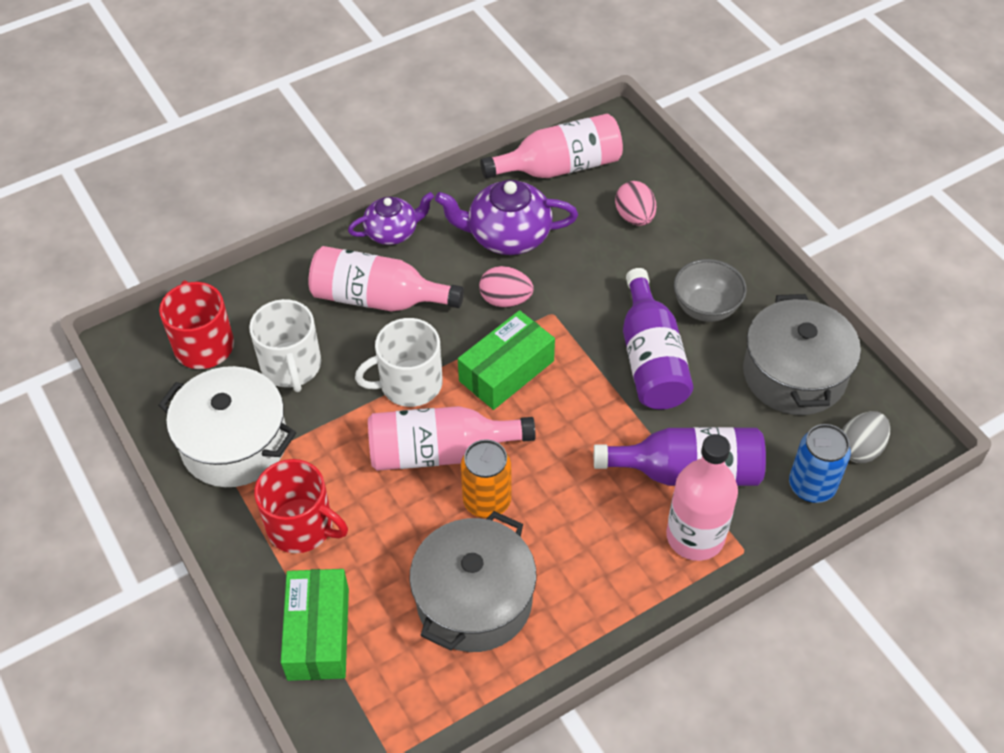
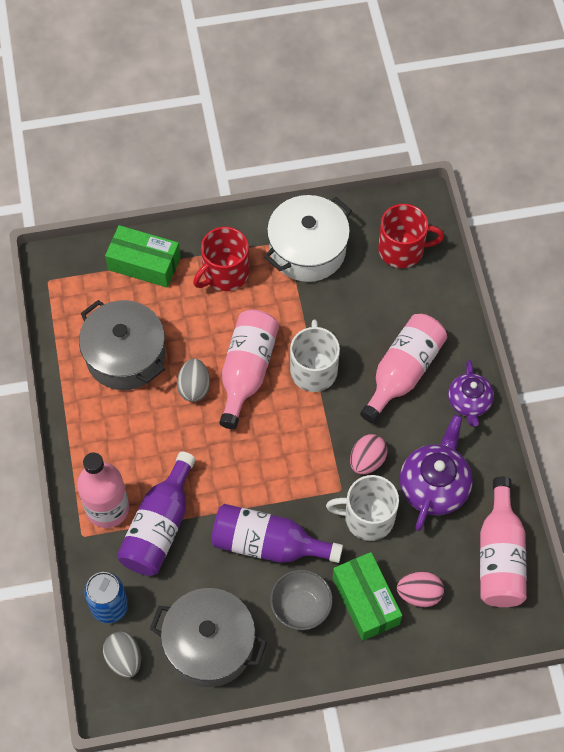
camera: 110 degrees right, 10 degrees up
white mug [249,299,321,392] -> white mug moved to [326,475,399,541]
green box [458,310,555,410] -> green box moved to [332,552,402,641]
orange can [461,439,511,518] -> grey egg [177,358,210,402]

